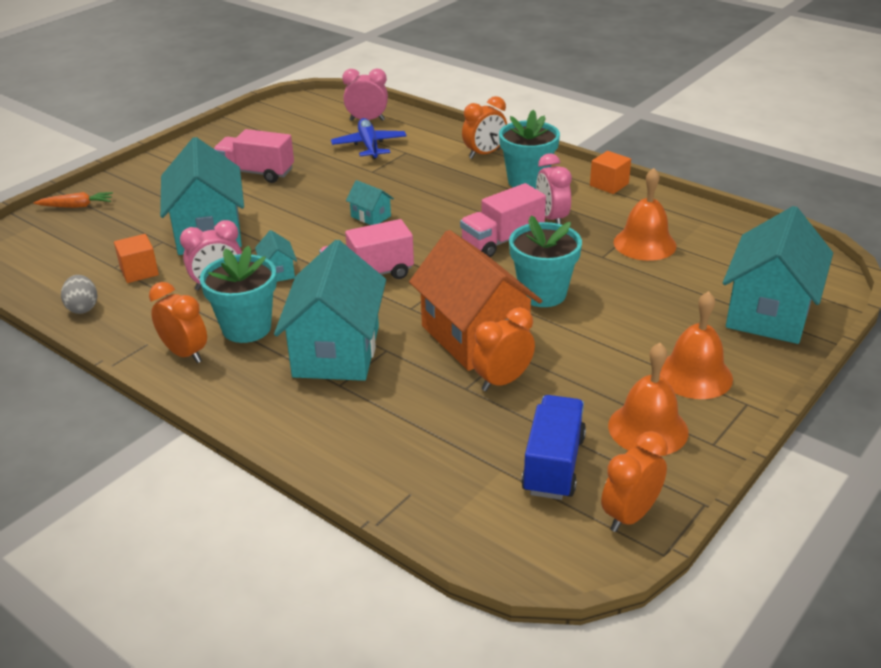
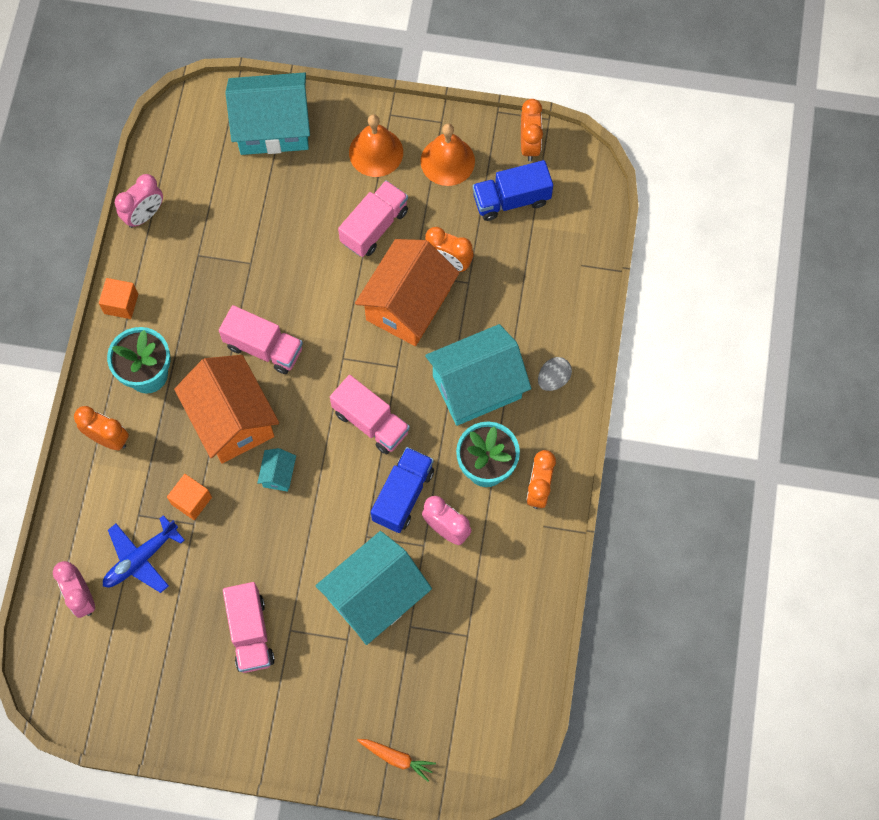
camera: 120 degrees left, 35 degrees up
orange carrot [34,192,113,208] -> orange carrot turned 150 degrees clockwise [357,739,436,782]
grey egg [61,275,97,314] -> grey egg moved to [538,357,572,391]
orange cube [114,234,159,283] -> orange cube moved to [167,474,212,520]
turquoise house [255,230,297,282] -> blue truck [371,447,434,533]
turquoise flower pot [509,215,582,307] -> none
pink clock [536,153,572,224] -> pink clock moved to [115,174,163,228]
orange clock [601,431,668,532] -> orange clock turned 105 degrees counterclockwise [521,99,543,162]
orange bell [614,168,677,261] -> none
none -> orange house [174,355,279,463]
none -> pink truck [338,180,408,257]

